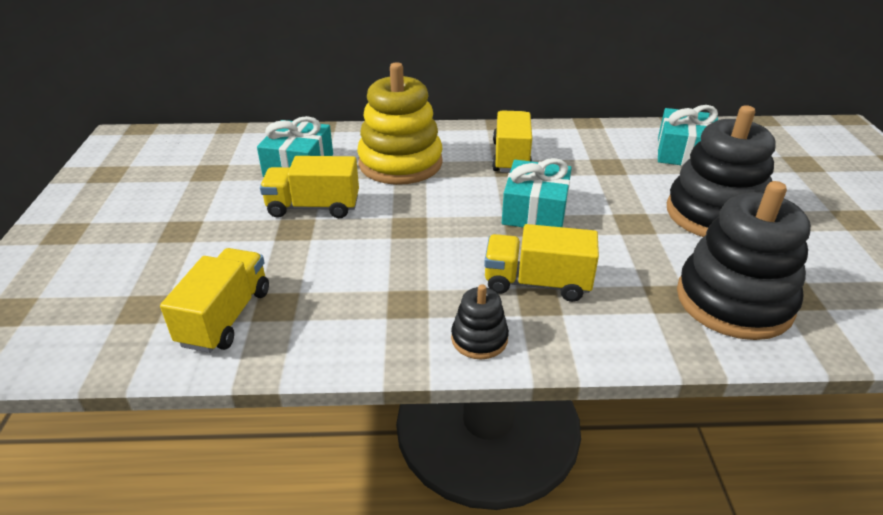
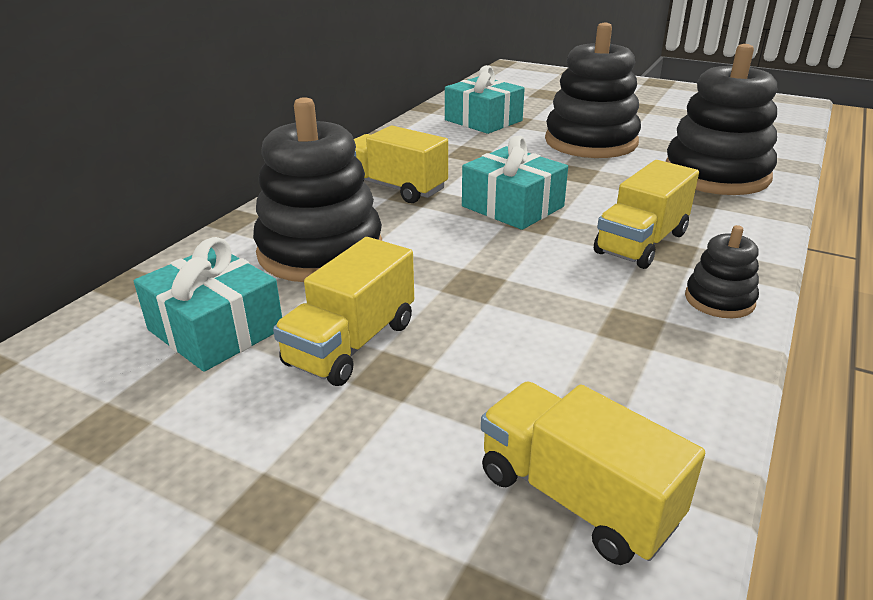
camera: 60 degrees left, 5 degrees down
yellow stacking toy [357,62,443,185] -> black stacking toy [253,97,382,282]

